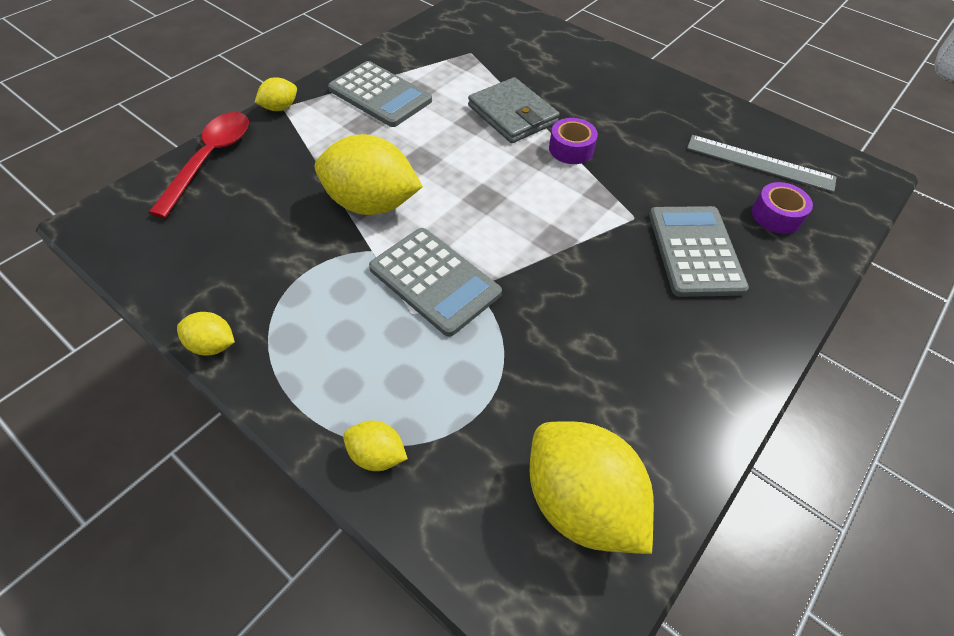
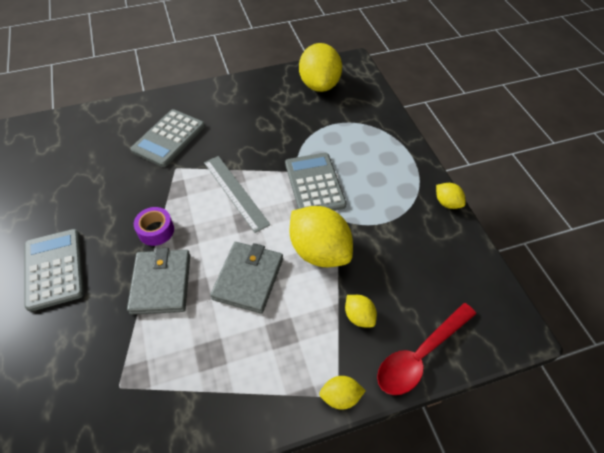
camera: 145 degrees left, 0 degrees up
grey calculator [328,61,432,127] -> grey calculator moved to [25,229,84,312]
yellow lemon [343,421,408,471] -> yellow lemon moved to [345,295,377,328]
grey ruler [687,135,837,192] -> grey ruler moved to [204,156,270,233]
purple tape [752,182,813,234] -> none
none -> grey wallet [210,242,283,313]

